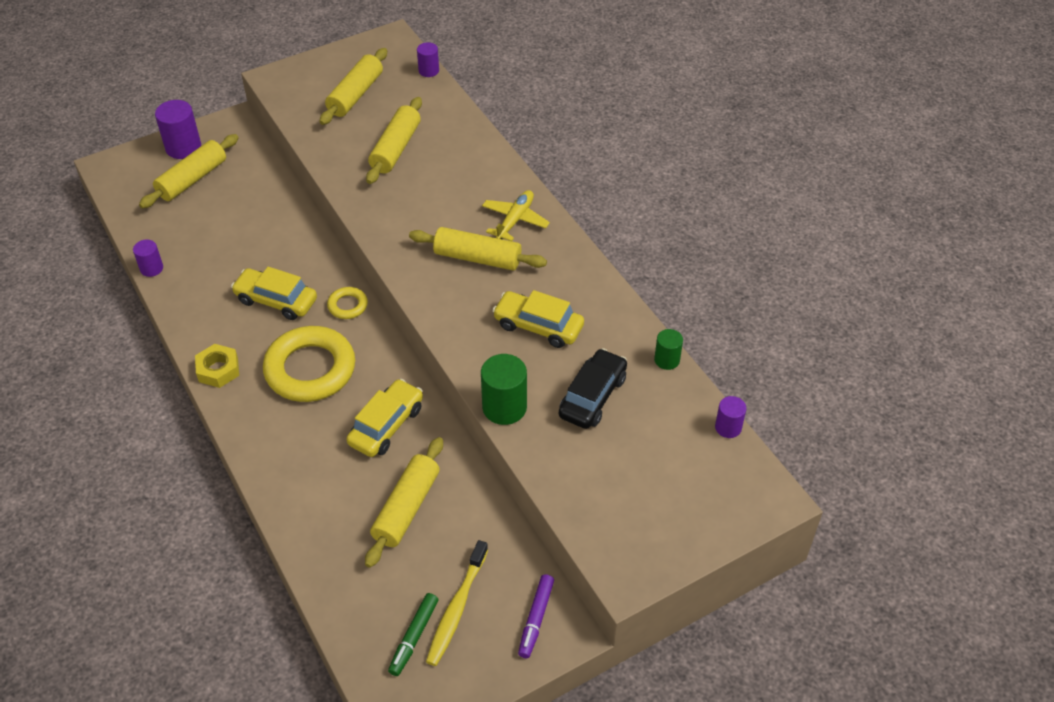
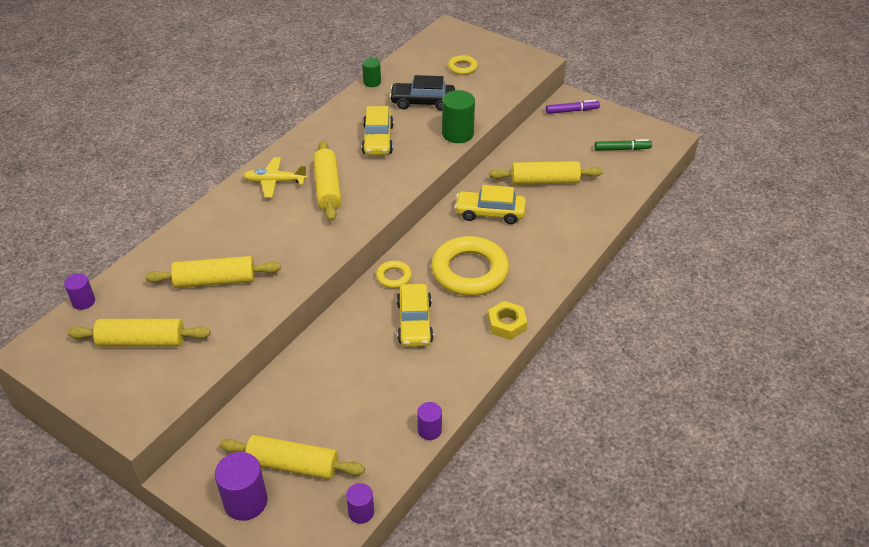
camera: 115 degrees left, 5 degrees down
yellow toothbrush [426,540,488,666] -> none
purple cylinder [715,396,746,438] -> purple cylinder moved to [346,483,374,524]
none -> yellow ring [448,55,478,75]

